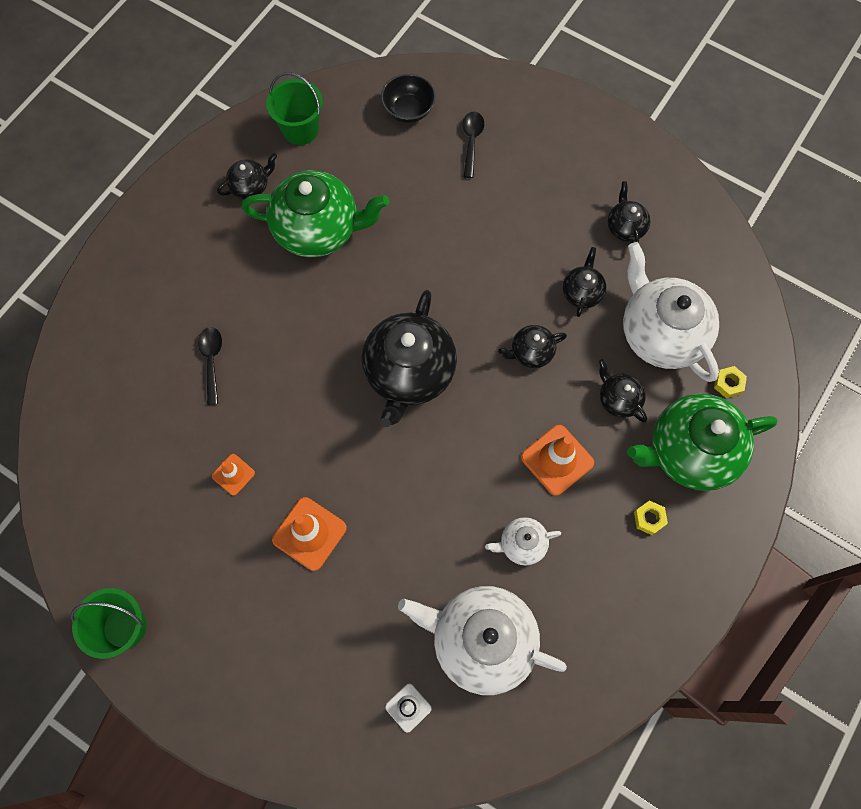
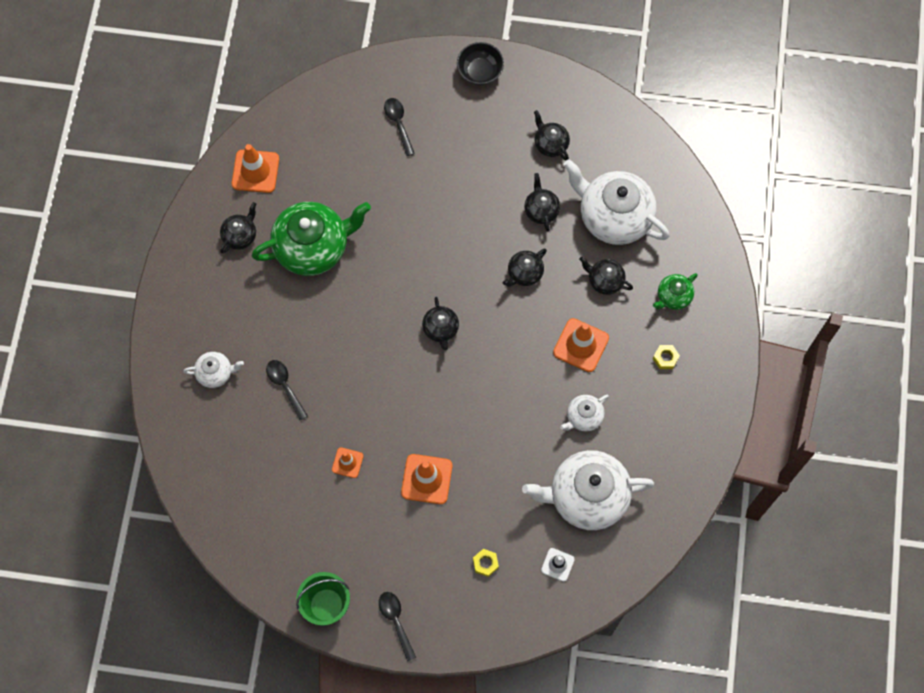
camera: 25 degrees left, 0 degrees up
green bucket [266,72,323,145] -> orange traffic cone [232,144,279,193]
black teapot [362,290,457,427] -> black teapot [422,297,459,351], size x0.48
black bowl [381,74,436,123] -> black bowl moved to [457,42,504,85]
green teapot [627,394,778,491] -> green teapot [653,273,698,310], size x0.48
yellow nut [714,366,747,398] -> yellow nut moved to [473,549,499,577]
none -> white teapot [183,352,244,388]
none -> black spoon [379,592,416,662]

